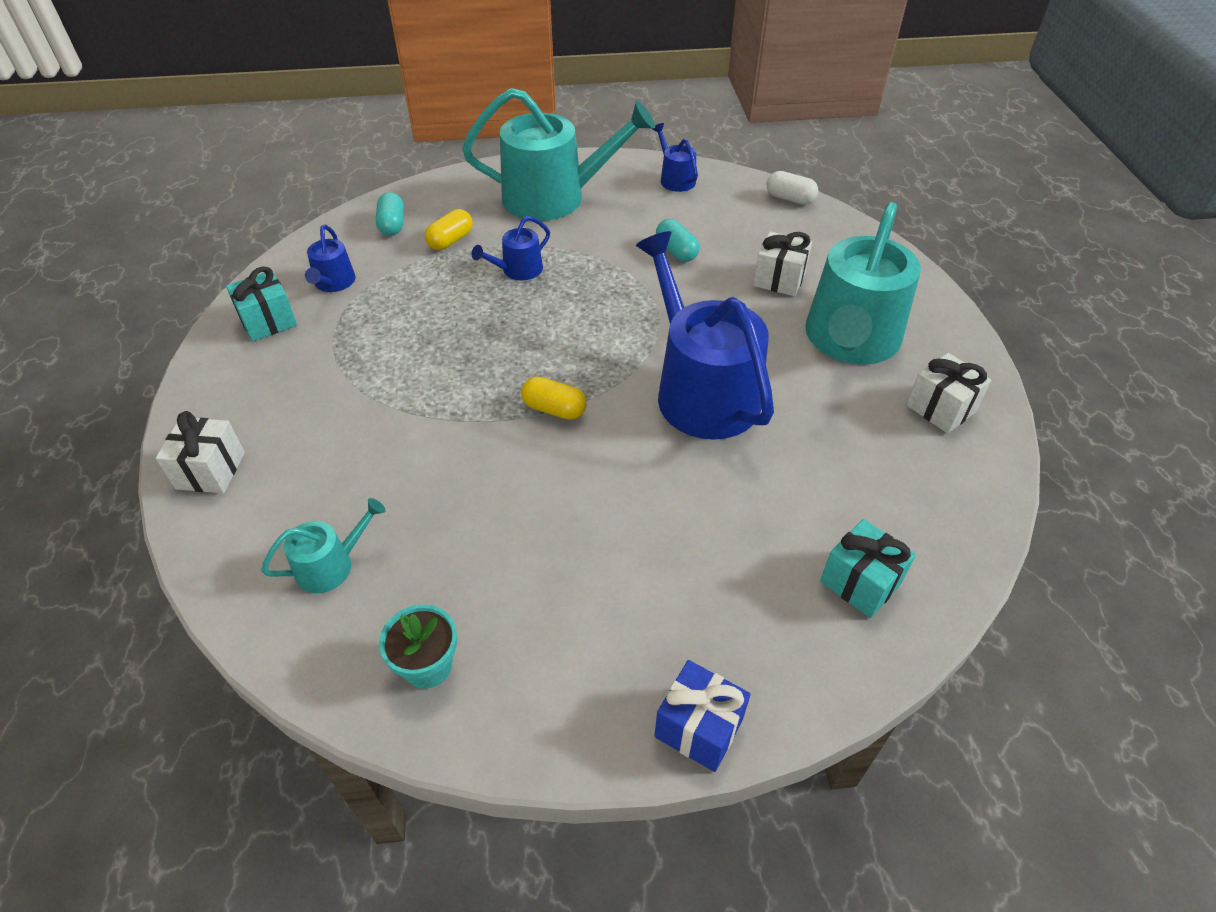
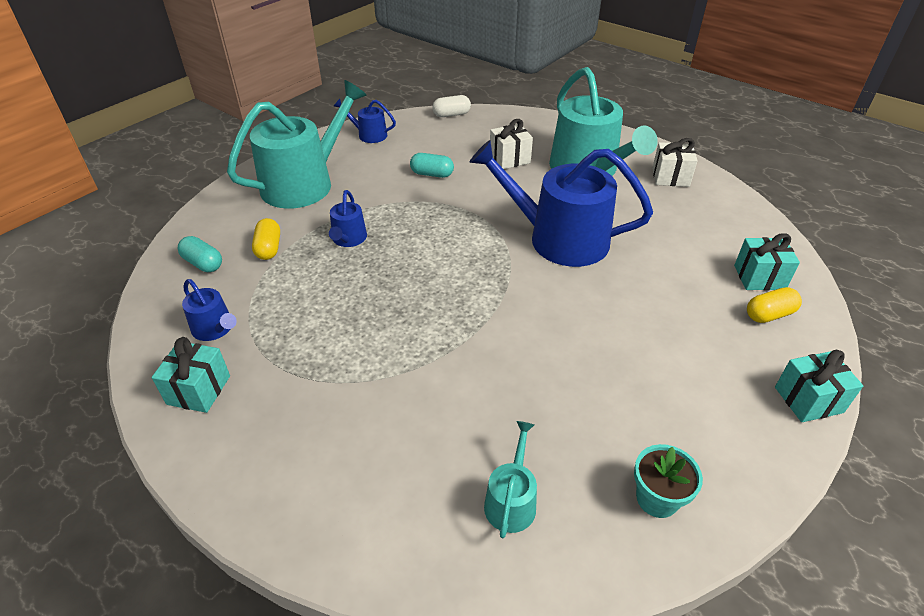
camera: 45 degrees left, 5 degrees down
white gift [156,411,245,493] -> none
yellow capsule [521,377,587,420] -> yellow capsule moved to [747,287,802,323]
blue gift [655,660,751,772] -> turquoise gift [775,350,863,422]

